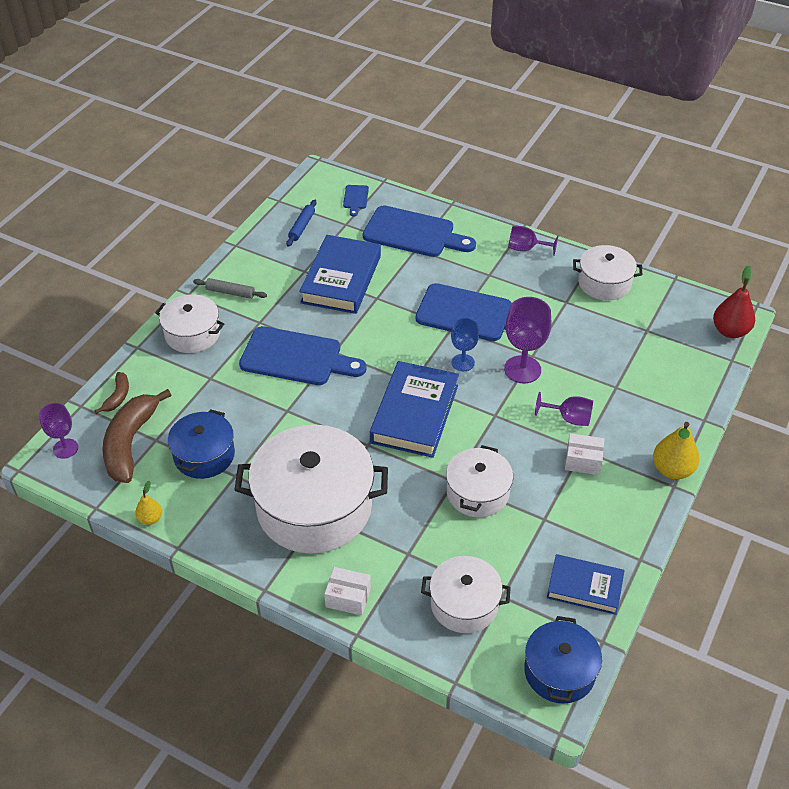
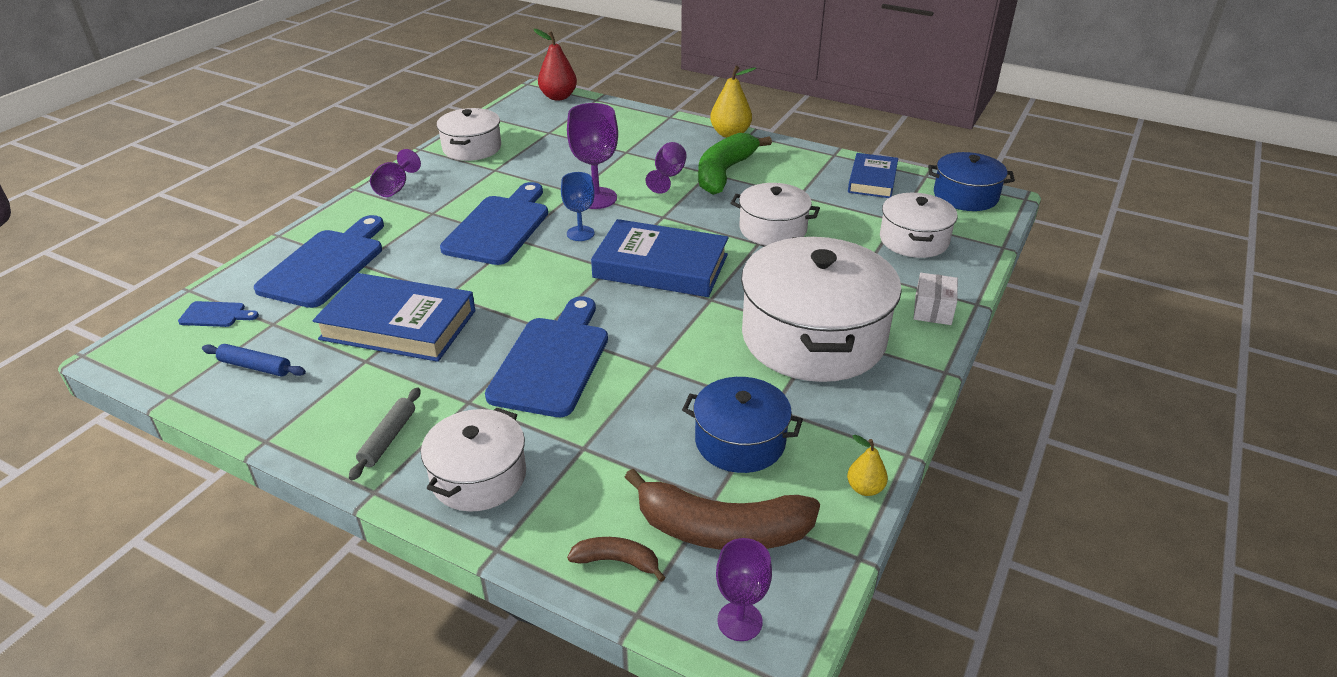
camera: 90 degrees left, 10 degrees down
white box [565,433,604,475] -> green banana [698,133,772,195]

